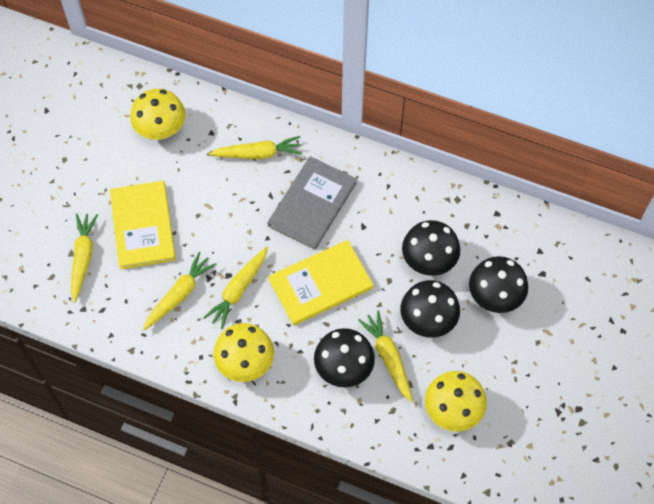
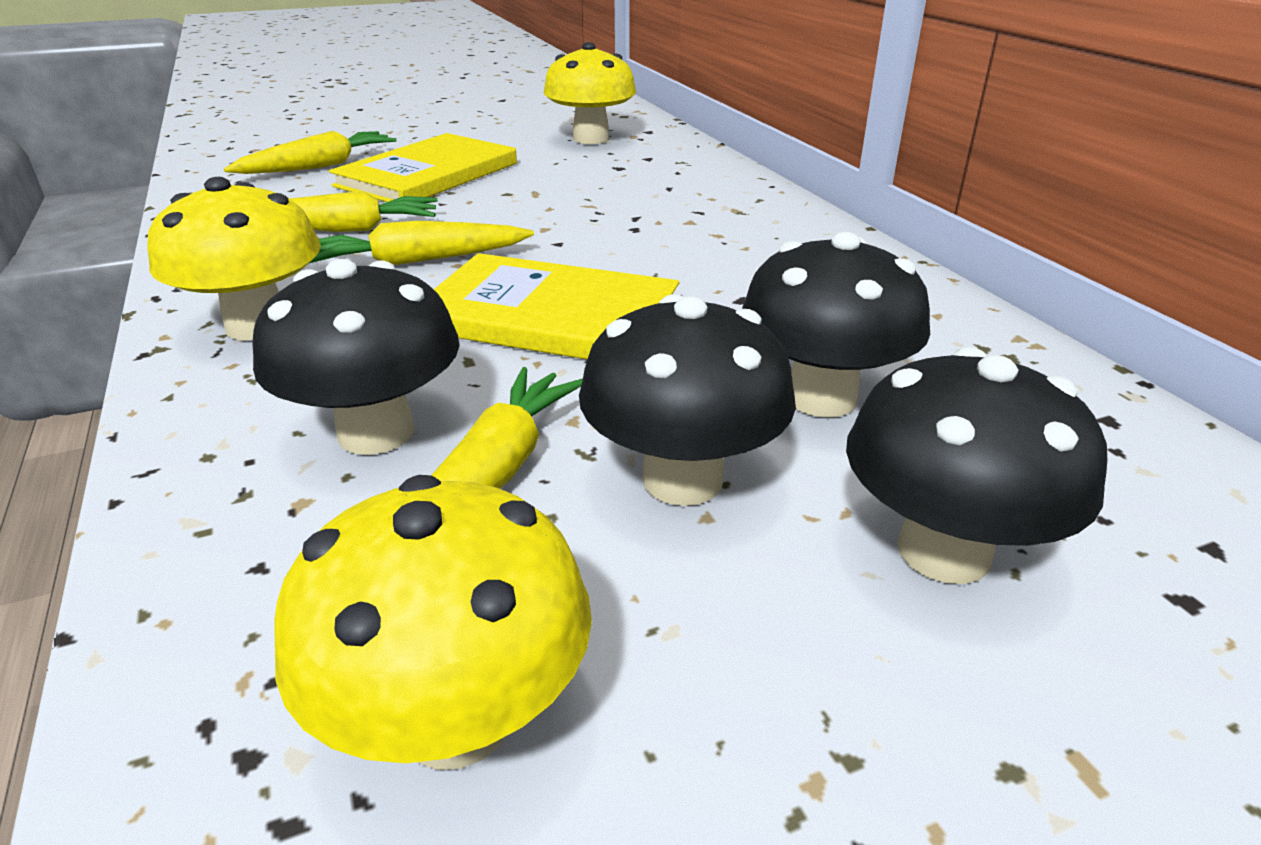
camera: 45 degrees right, 30 degrees down
yellow carrot [208,136,302,159] -> none
grey book [267,156,357,250] -> none

